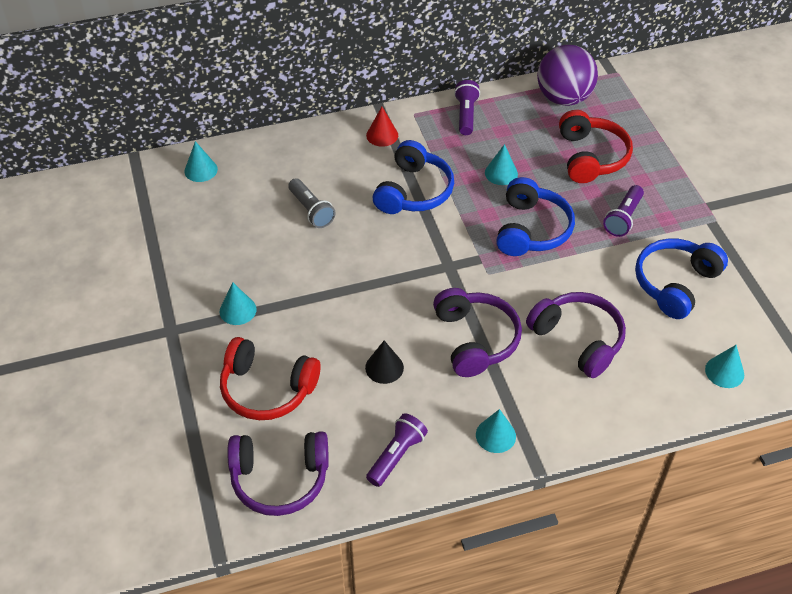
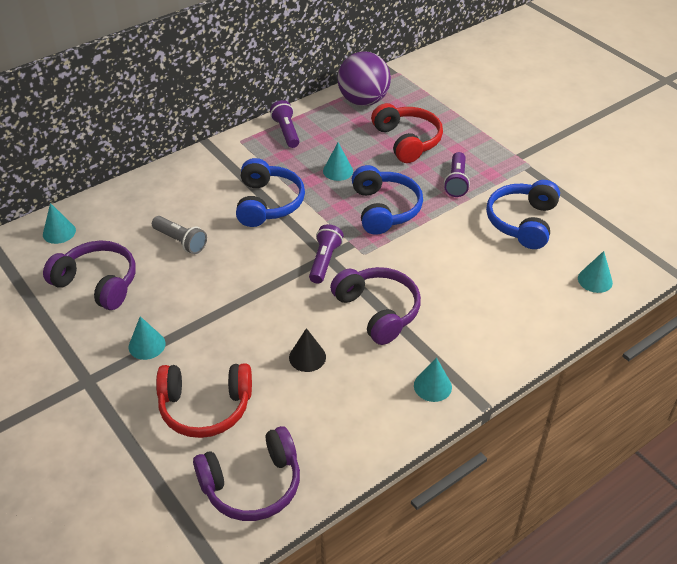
camera: 20 degrees left, 5 degrees down
red cone [366,107,398,147] -> none
purple flashlight [366,413,428,487] -> purple flashlight moved to [309,224,344,284]
purple headphones [526,292,626,378] -> purple headphones moved to [43,240,136,310]

